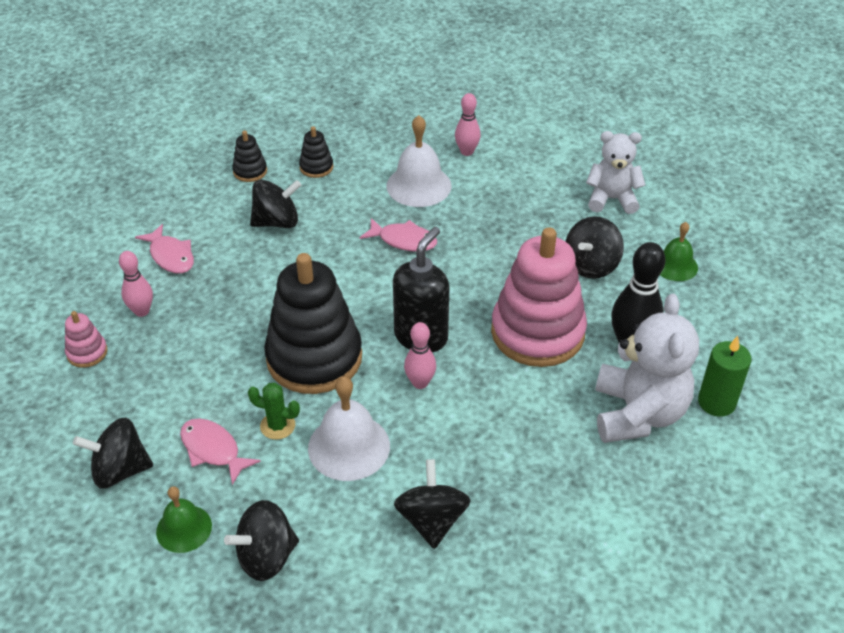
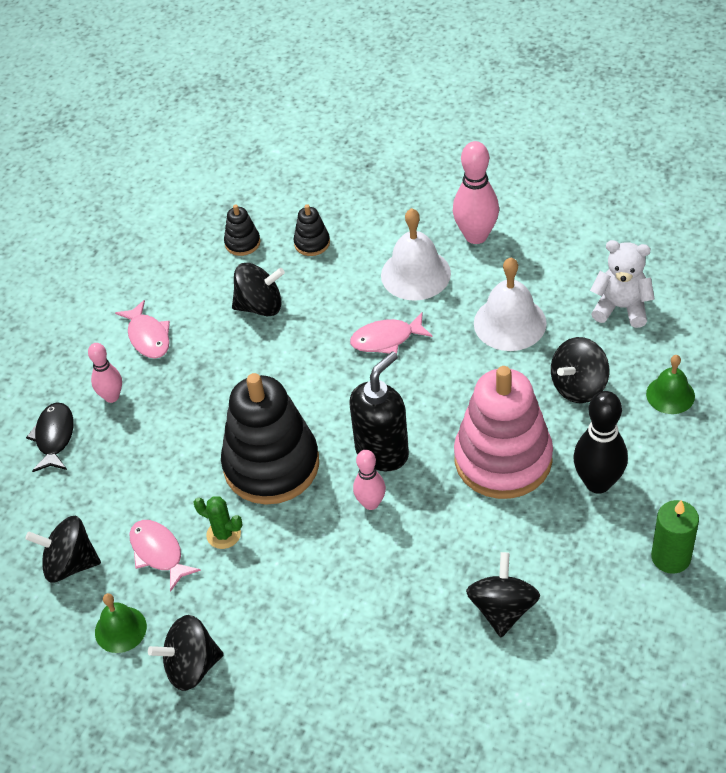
camera: 15 degrees right, 5 degrees up
pink stacking toy [65,311,108,368] -> black fish [26,402,74,472]
white bell [308,377,390,481] -> white bell moved to [474,257,546,351]
pink fish [360,218,437,252] -> pink fish turned 135 degrees clockwise [350,313,432,354]
black spinning top [394,459,471,549] -> black spinning top moved to [466,552,540,637]
pink bowling pin [455,93,481,156] -> pink bowling pin [453,141,499,244], size x1.63
white teddy bear [595,293,699,443] -> none

